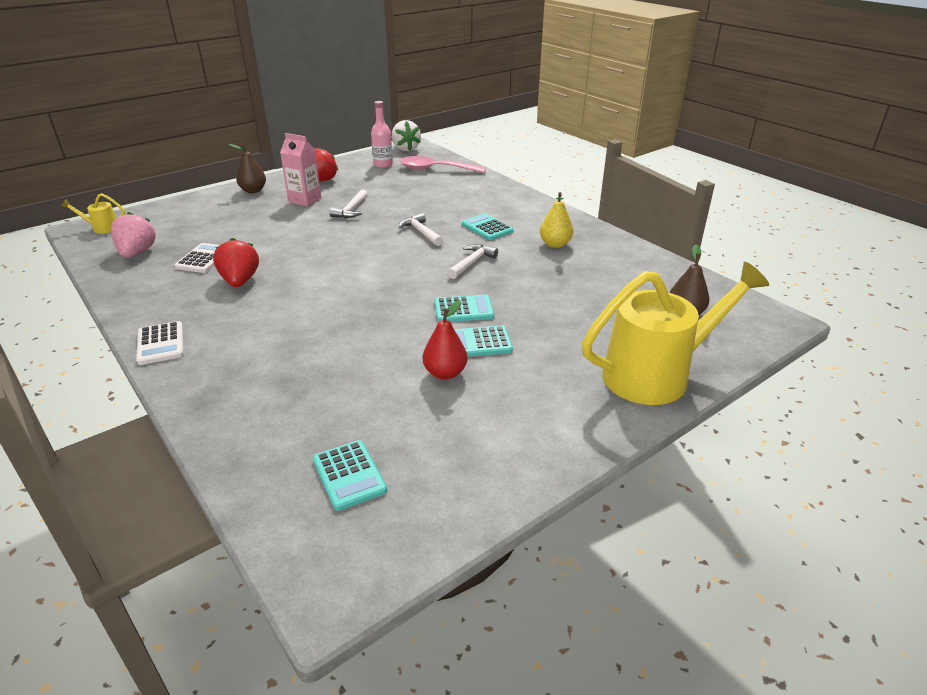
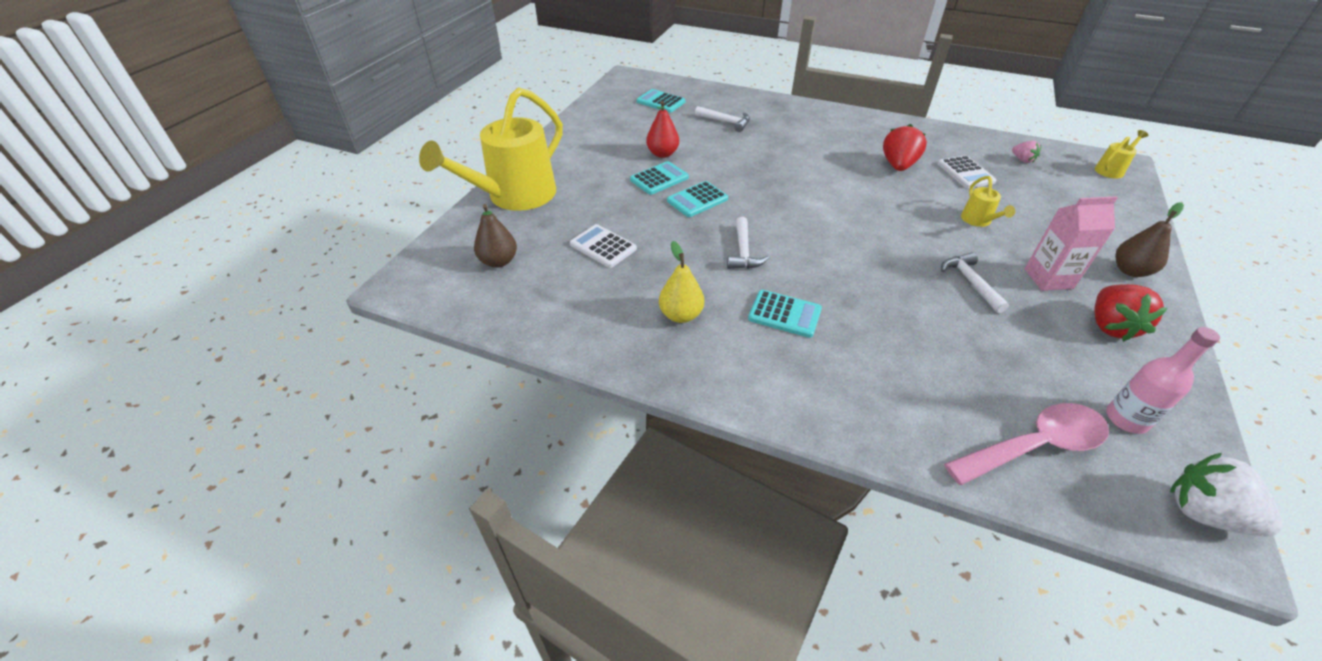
camera: 150 degrees right, 10 degrees up
pink strawberry [111,212,156,258] -> pink strawberry [1012,140,1041,163], size x0.55
white calculator [136,321,184,365] -> white calculator moved to [570,224,637,268]
red strawberry [213,238,259,287] -> red strawberry turned 120 degrees counterclockwise [883,124,927,171]
white hammer [398,213,443,246] -> white hammer moved to [695,106,750,132]
none -> yellow watering can [961,176,1015,227]

